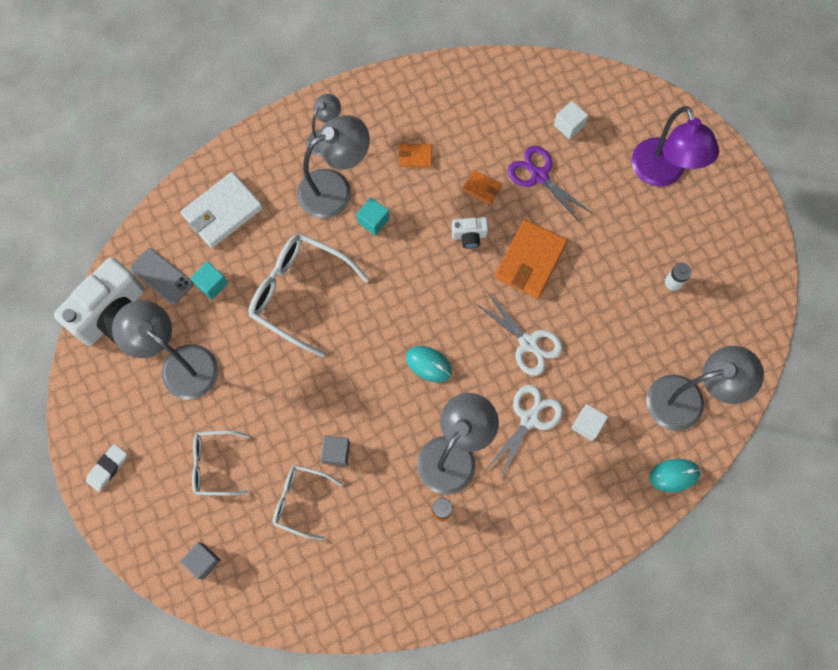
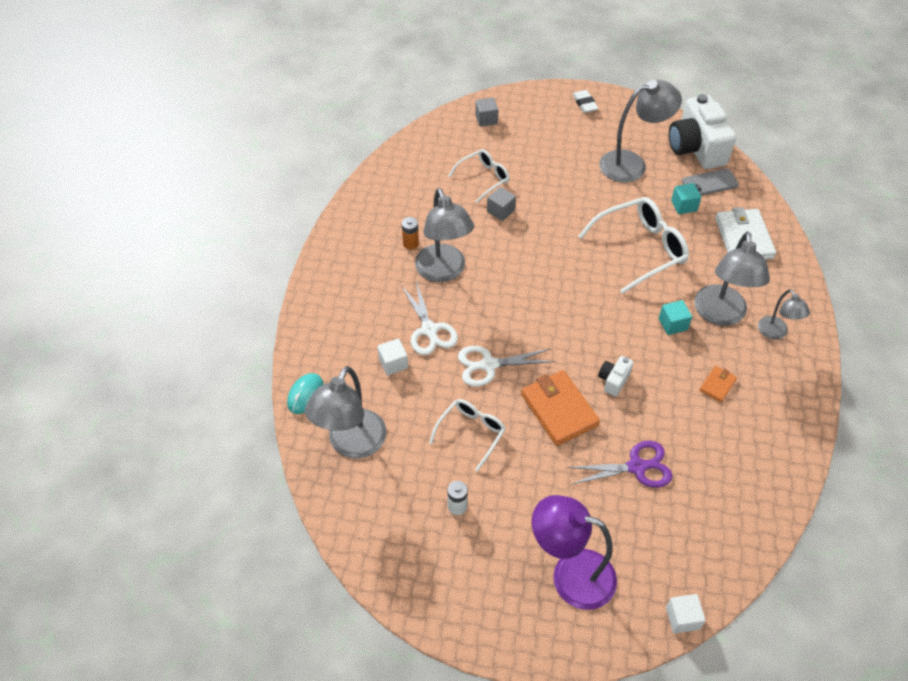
camera: 125 degrees right, 20 degrees down
white glasses [192,430,250,496] -> white glasses moved to [429,399,506,471]
turquoise mouse [406,346,452,382] -> none
orange wallet [462,170,502,205] -> none
white cube [554,101,588,139] -> white cube moved to [666,594,706,634]

